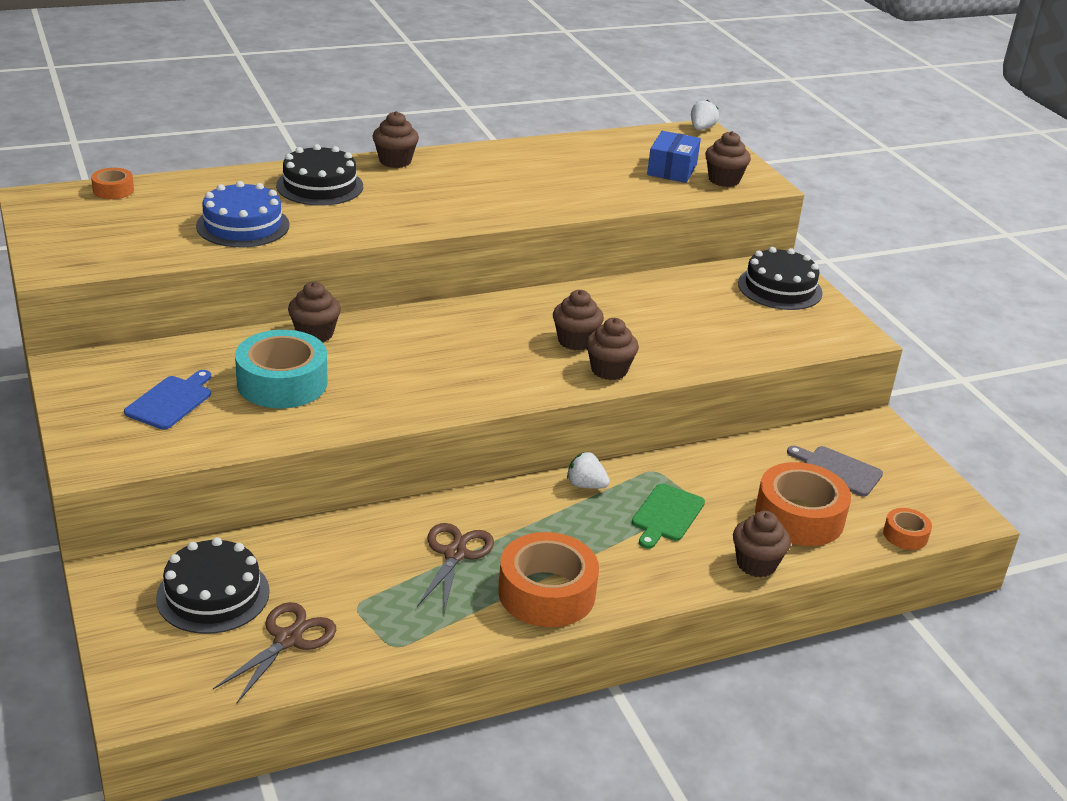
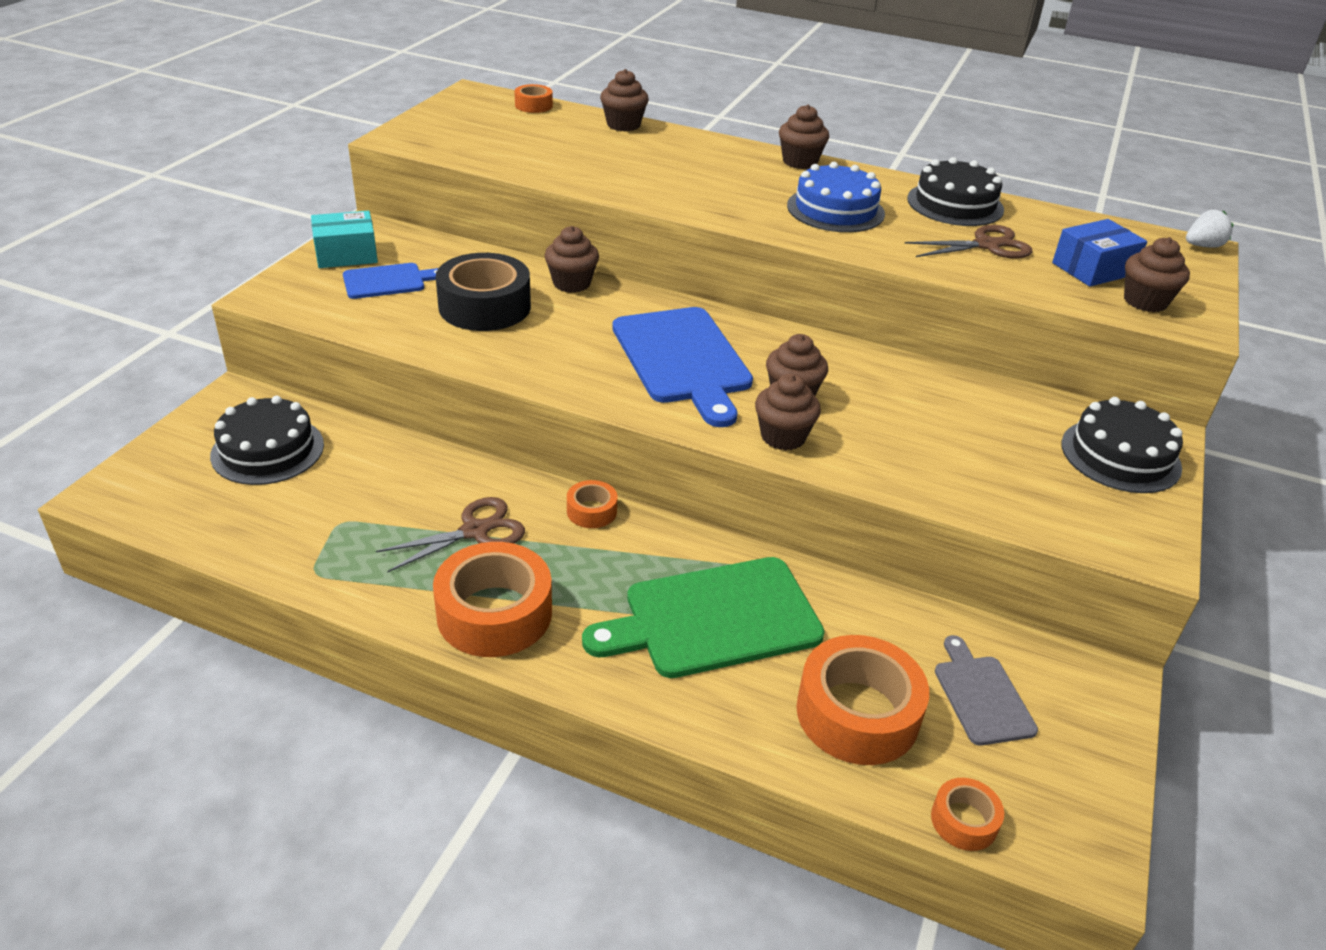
camera: 45 degrees right, 5 degrees up
blue cake [196,181,290,247] -> blue cake moved to [787,162,885,232]
brown scissors [213,602,336,703] -> brown scissors moved to [905,225,1033,259]
turquoise tape [235,330,327,408] -> black tape [436,253,531,331]
black cake [276,144,363,206] -> black cake moved to [907,157,1004,226]
white strawberry [567,452,610,489] -> none
green cutting board [632,483,705,549] -> green cutting board [582,557,825,678], size x1.84
brown cupcake [733,511,791,577] -> brown cupcake moved to [600,69,649,131]
none -> turquoise box [311,211,378,268]
none -> orange tape [567,480,617,528]
none -> blue cutting board [612,307,753,427]

